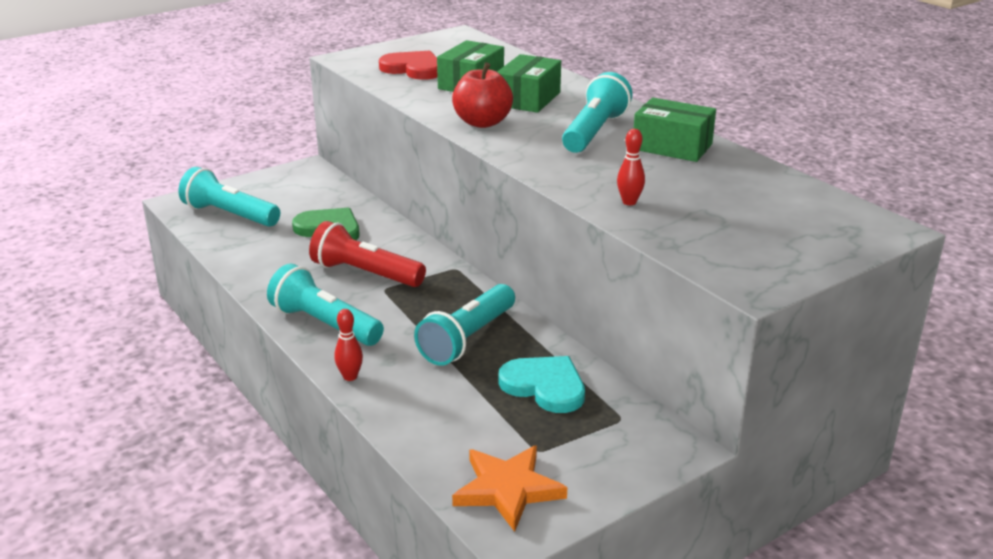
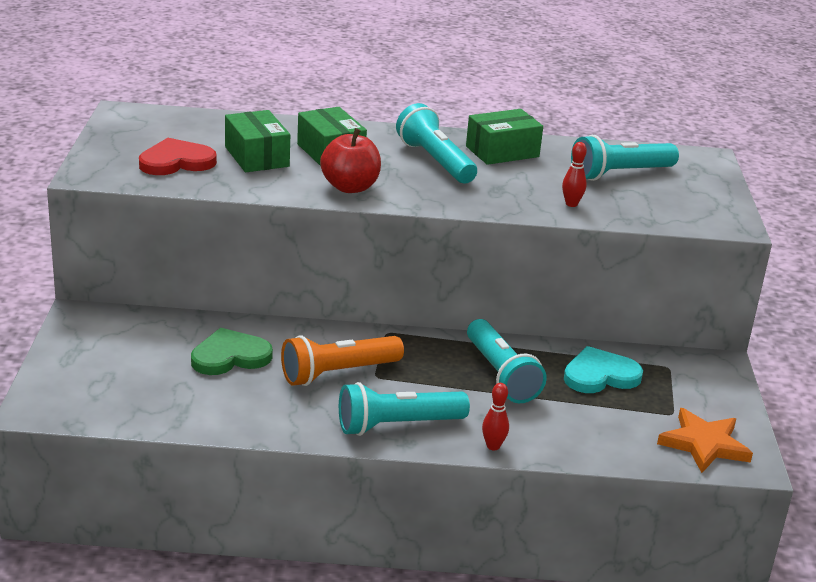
camera: 55 degrees left, 0 degrees up
turquoise flashlight [178,167,280,227] -> turquoise flashlight moved to [571,135,679,181]
red flashlight [309,221,426,287] -> orange flashlight [281,335,404,386]

